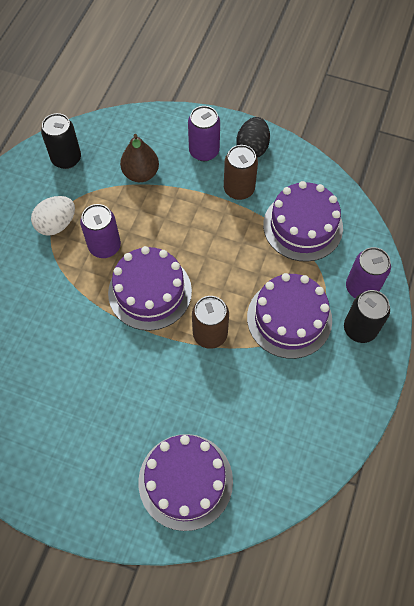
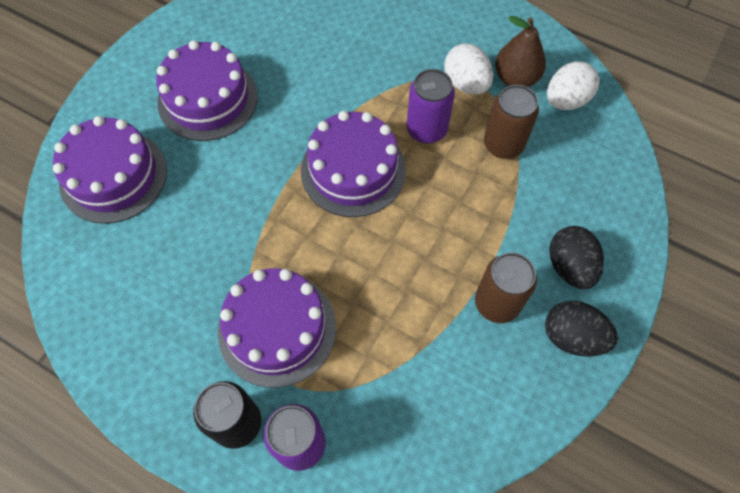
camera: 100 degrees right, 0 degrees up
black can [41,113,81,169] -> white egg [547,61,599,110]
brown pear [120,134,159,182] -> brown pear moved to [495,16,546,87]
purple can [188,106,220,161] -> black egg [549,226,604,289]
brown can [192,296,229,349] -> brown can moved to [484,85,539,159]
purple cake [263,181,343,262] -> purple cake moved to [156,40,258,141]

